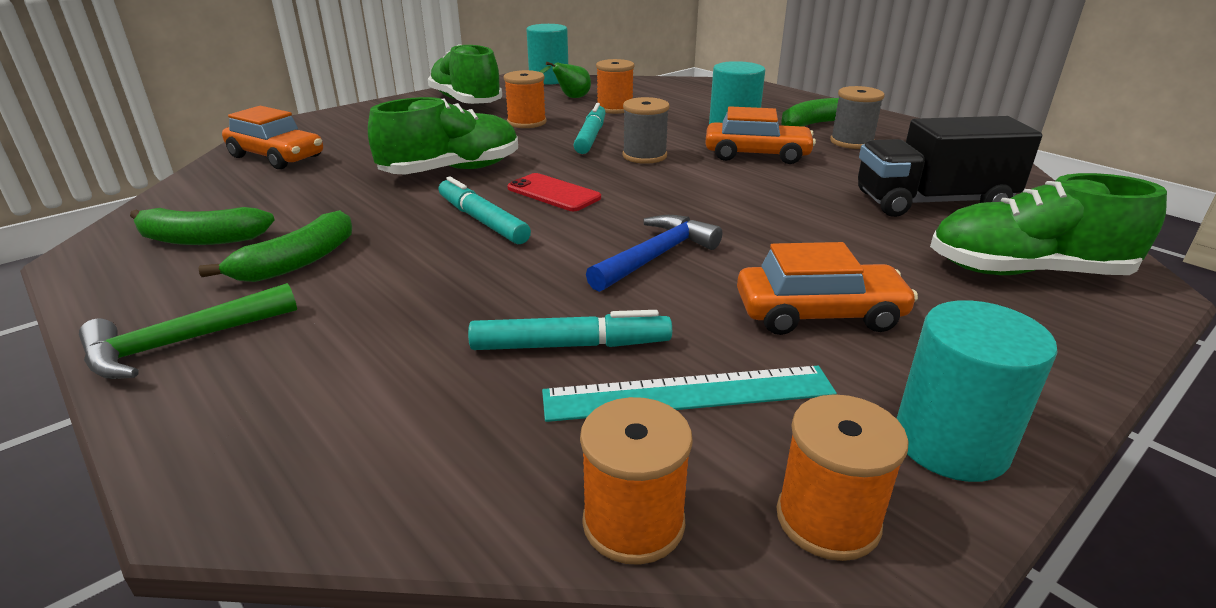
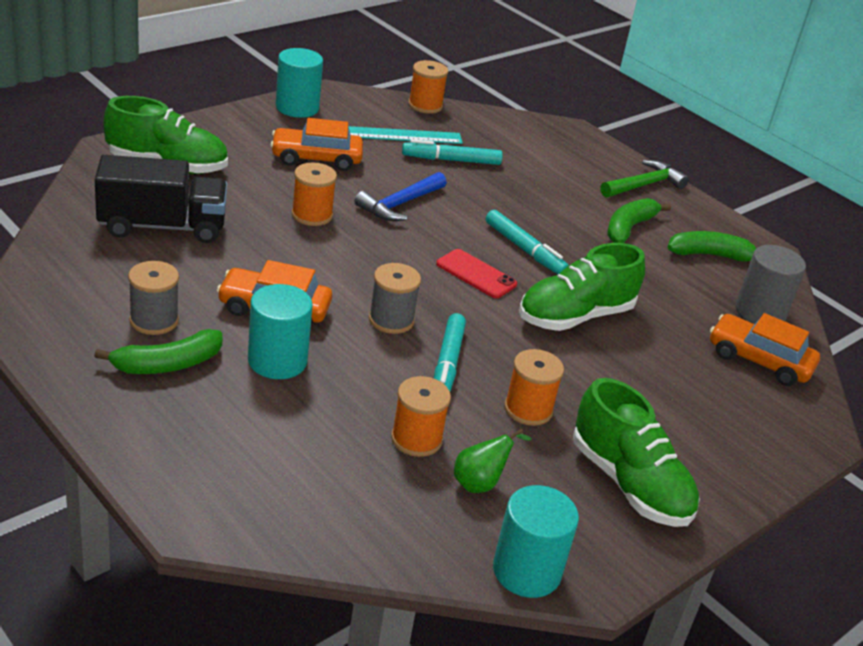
camera: 175 degrees right, 5 degrees up
orange spool [777,394,909,561] -> orange spool moved to [292,162,337,226]
none -> grey cylinder [736,245,806,324]

